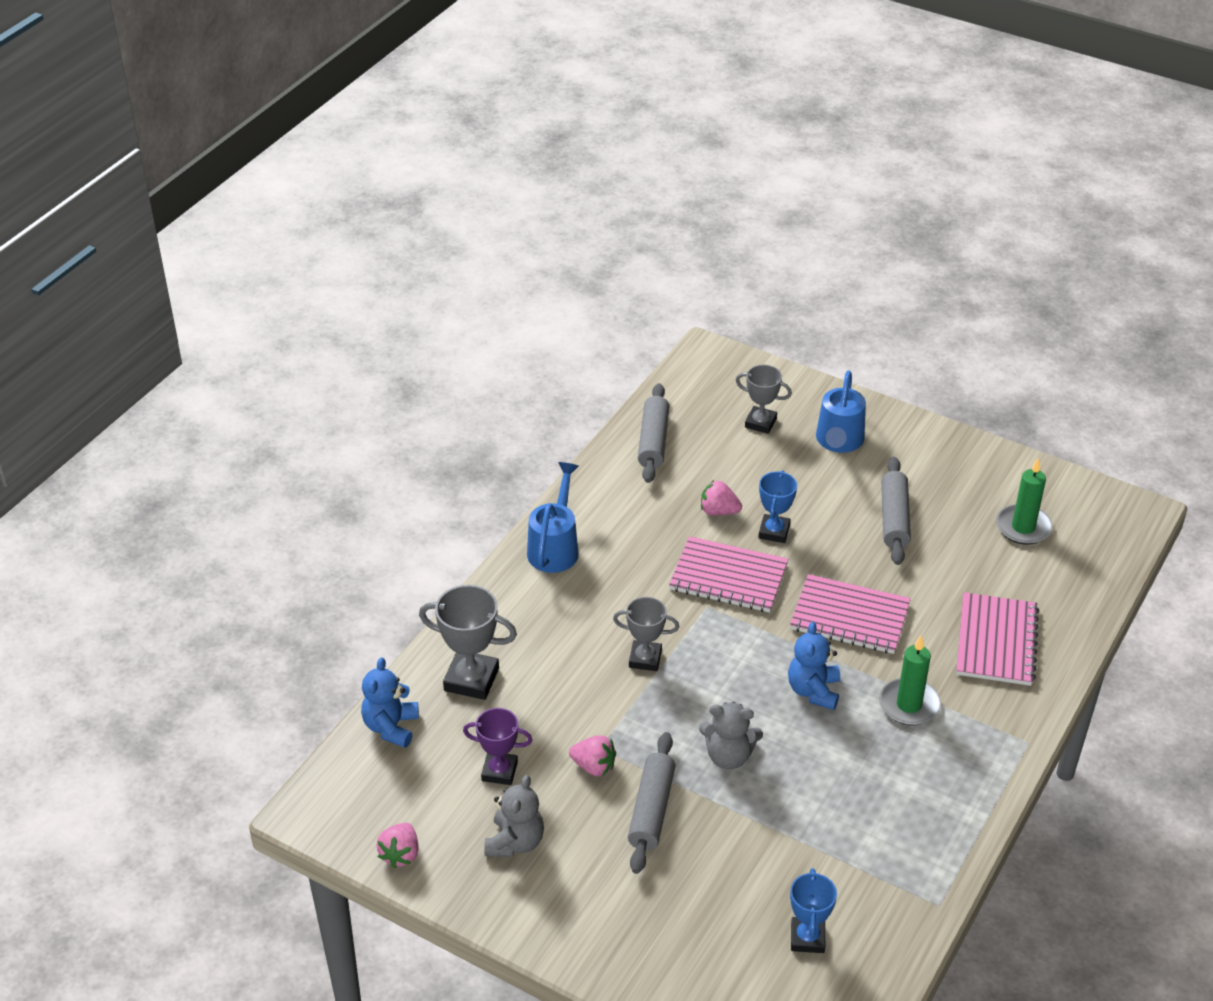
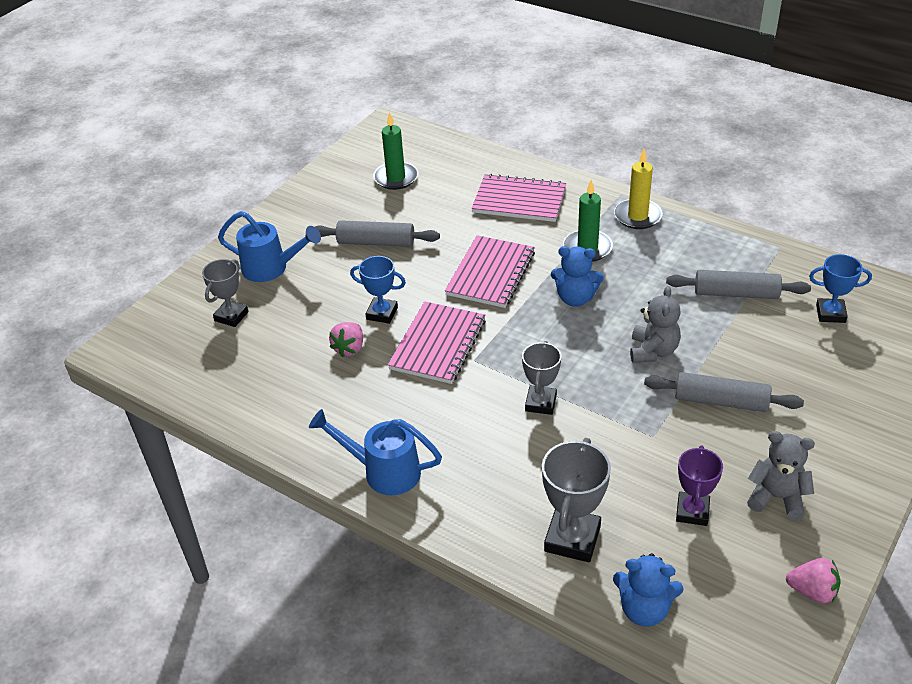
camera: 85 degrees left, 0 degrees up
pink strawberry [569,735,616,776] -> none
grey rolling pin [638,383,669,483] -> grey rolling pin moved to [666,270,811,299]
none -> yellow candle [614,149,663,229]

